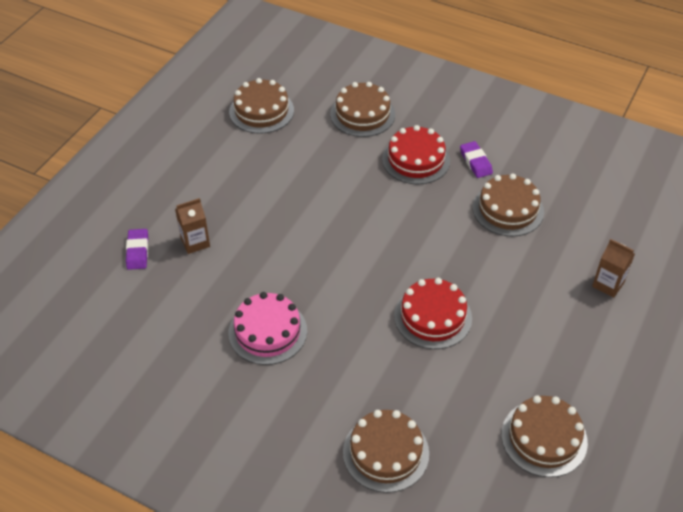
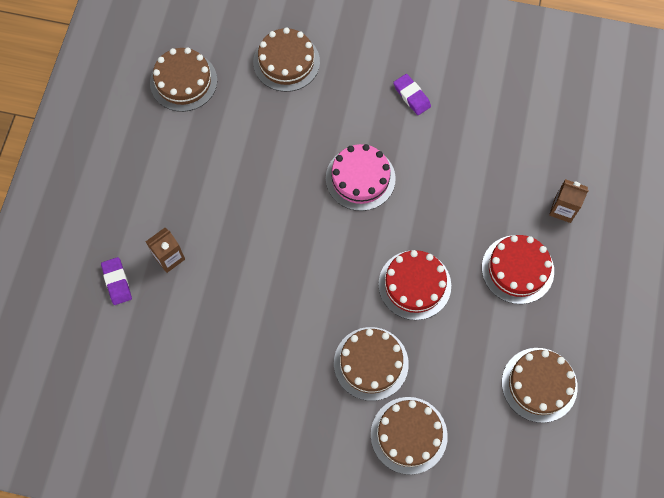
camera: 15 degrees left, 20 degrees up
pink cake [229,292,307,365] -> pink cake moved to [326,144,396,211]
red cake [382,125,450,184] -> red cake moved to [482,235,554,304]
brown cake [473,174,544,237] -> brown cake moved to [334,327,409,401]

